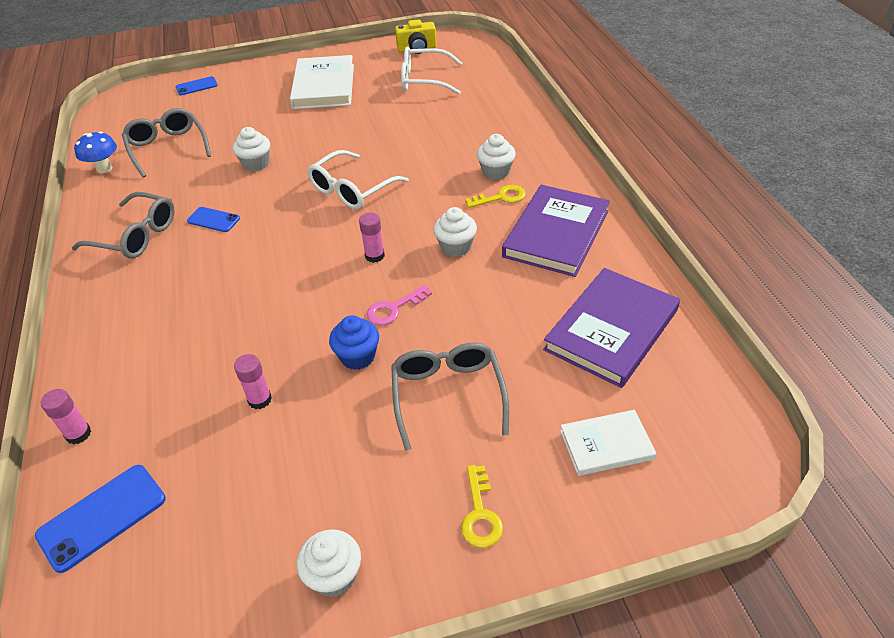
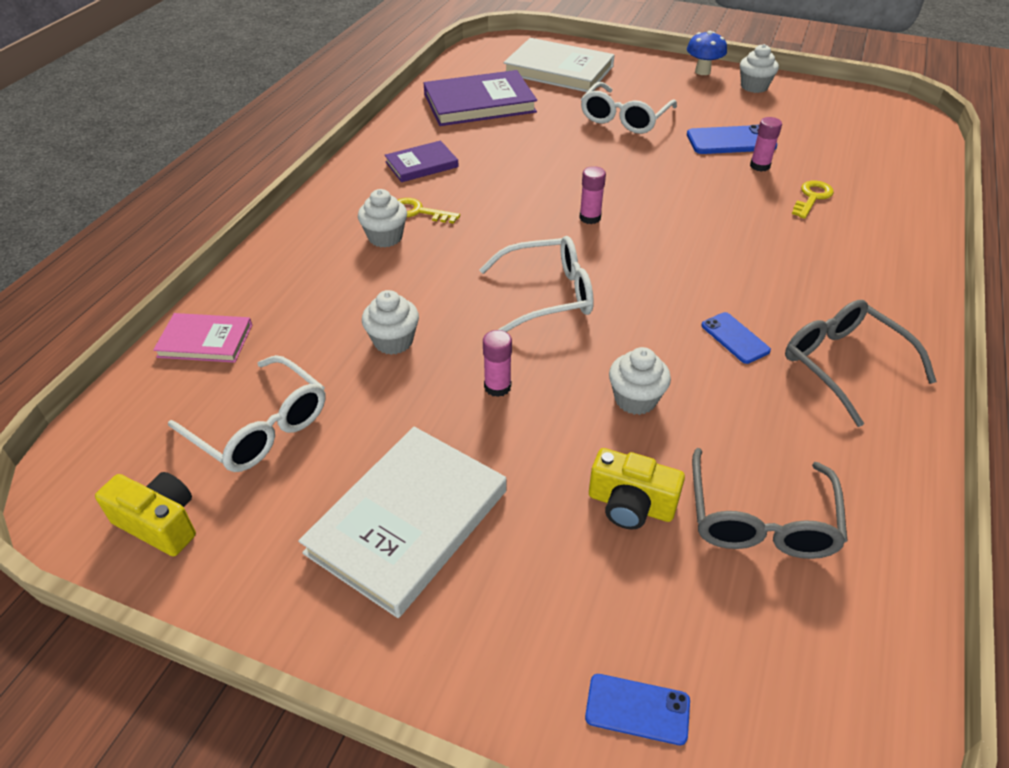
camera: 145 degrees left, 0 degrees up
blue phone [35,465,166,573] -> blue phone moved to [687,124,777,154]
pink glue stick [41,389,91,445] -> pink glue stick moved to [483,330,512,397]
blue mushroom [74,131,117,173] -> blue mushroom moved to [687,31,727,75]
blue cupcake [329,315,379,370] -> none
pink key [366,285,432,325] -> none
grey glasses [391,343,509,451] -> white glasses [581,82,677,134]
white cupcake [433,207,477,257] -> white cupcake moved to [362,290,419,355]
yellow key [461,465,503,548] -> yellow key moved to [792,181,834,219]
purple book [502,185,610,277] -> purple book [385,140,459,182], size x0.56
white book [560,410,656,476] -> white book [504,38,614,92], size x1.78
none -> pink book [153,313,252,363]
none -> yellow camera [589,448,685,529]

